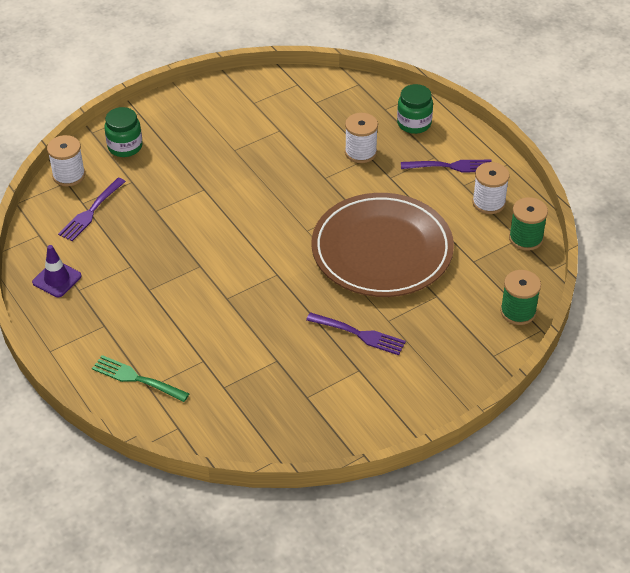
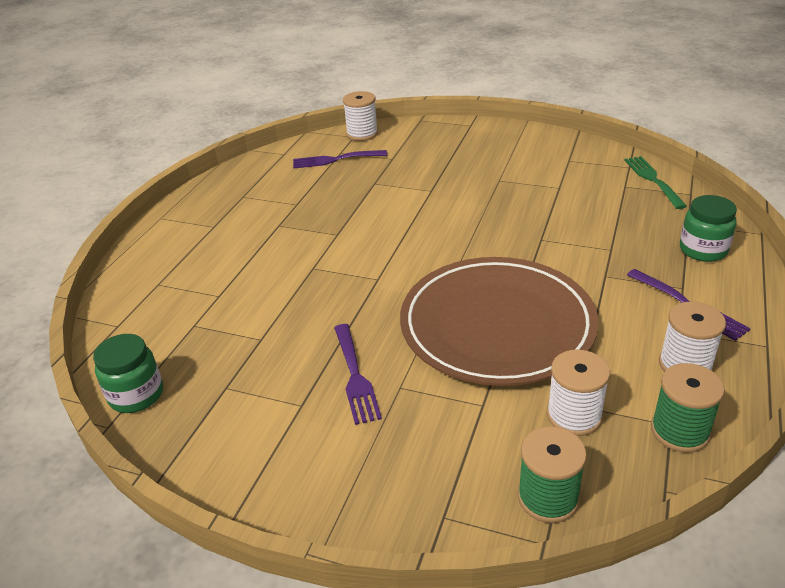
camera: 55 degrees right, 10 degrees down
purple traffic cone [32,245,82,297] -> none
green fork [92,355,189,402] -> green fork moved to [624,156,687,209]
green jar [104,107,142,157] -> green jar moved to [93,334,163,413]
white spool [345,113,378,163] -> white spool moved to [547,350,610,436]

